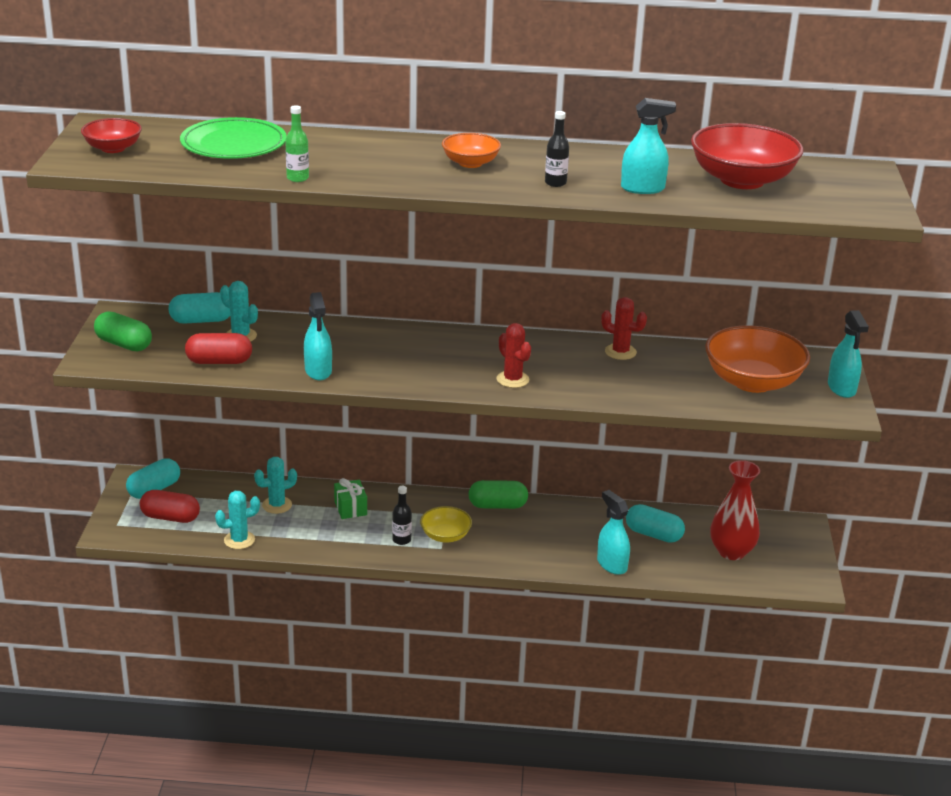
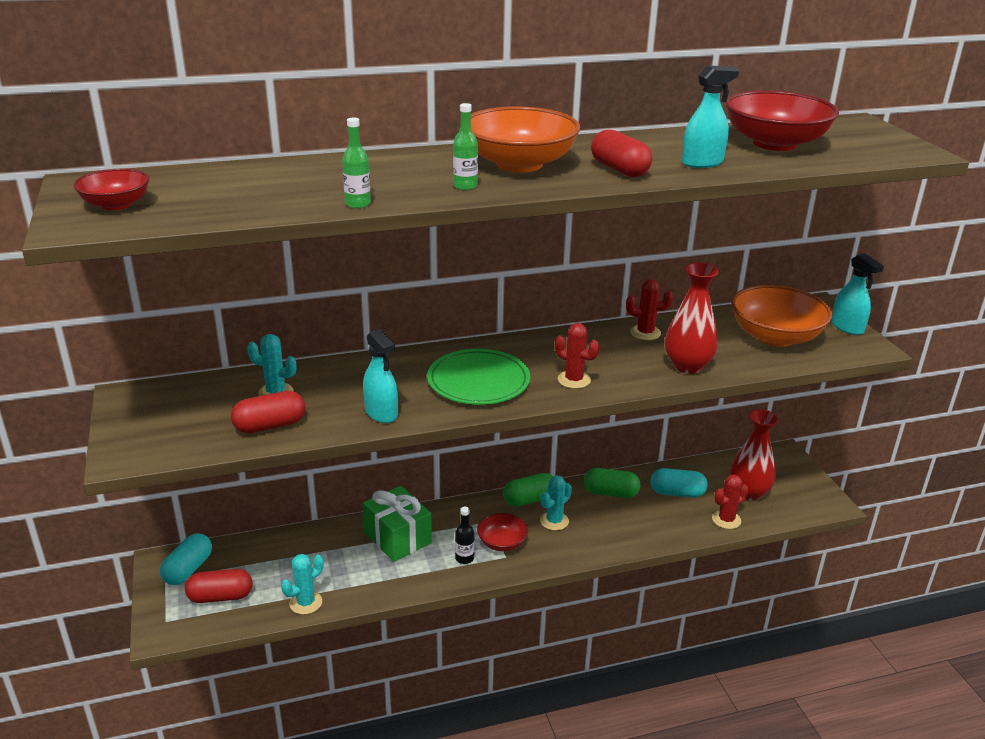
camera: 20 degrees left, 0 degrees up
green capsule [94,312,152,351] -> green capsule moved to [584,468,640,498]
turquoise capsule [168,292,230,324] -> none
green plate [180,117,287,159] -> green plate moved to [427,349,531,405]
turquoise cactus [254,457,297,514] -> turquoise cactus moved to [540,475,572,531]
green gift [334,478,367,519] -> green gift [362,486,432,562], size x1.73
yellow bowl [420,506,472,542] -> red bowl [477,513,528,551]
orange bowl [442,133,501,168] -> orange bowl [471,106,580,172], size x1.85
black bottle [545,111,569,187] -> red capsule [591,129,652,177]
turquoise spray bottle [597,490,630,575] -> none
none -> green bottle [453,103,478,190]
none -> red vase [665,262,719,374]
none -> red cactus [712,474,749,529]

